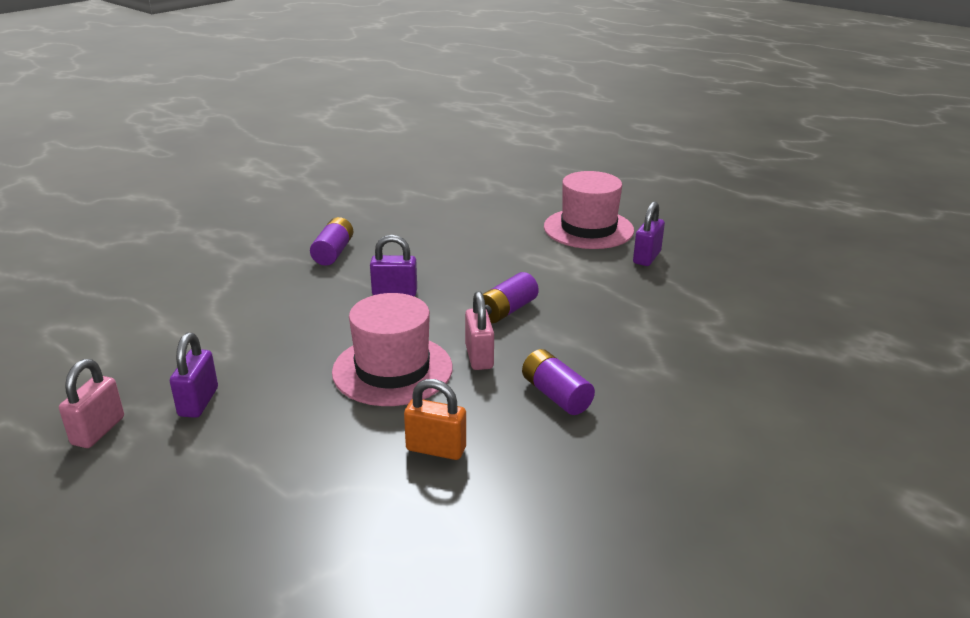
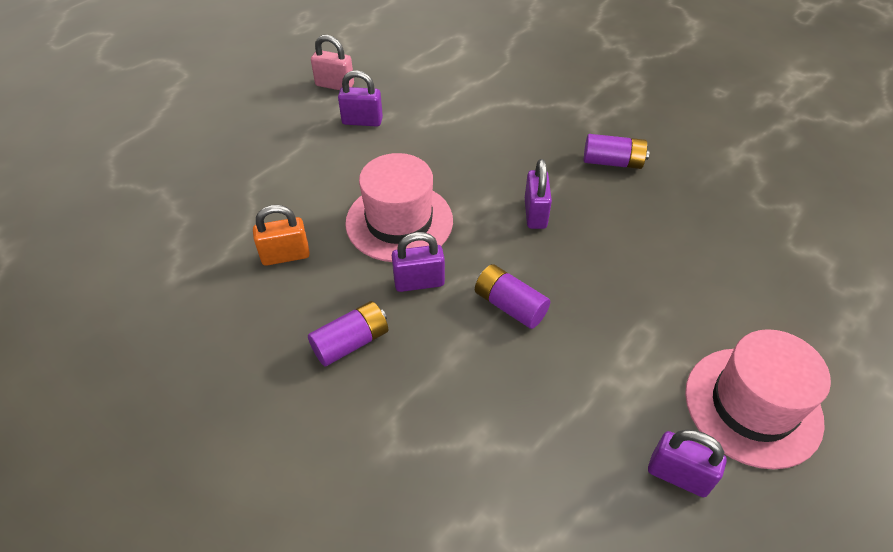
camera: 90 degrees right, 20 degrees up
orange padlock [404,379,466,460] -> orange padlock turned 60 degrees clockwise [253,205,310,266]
pink padlock [465,291,494,370] -> purple padlock [392,232,445,292]

